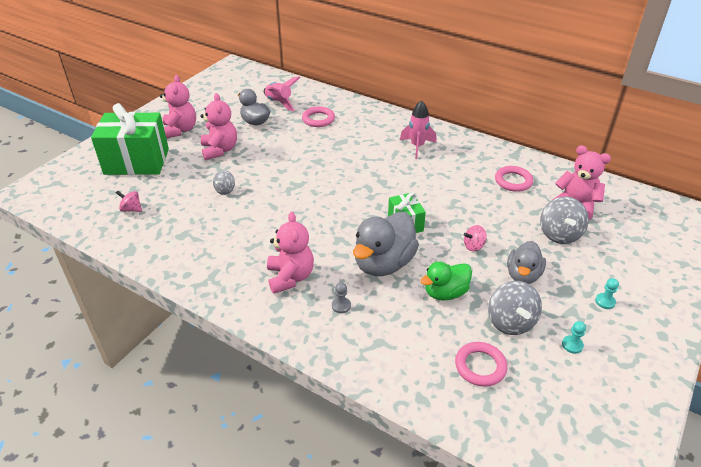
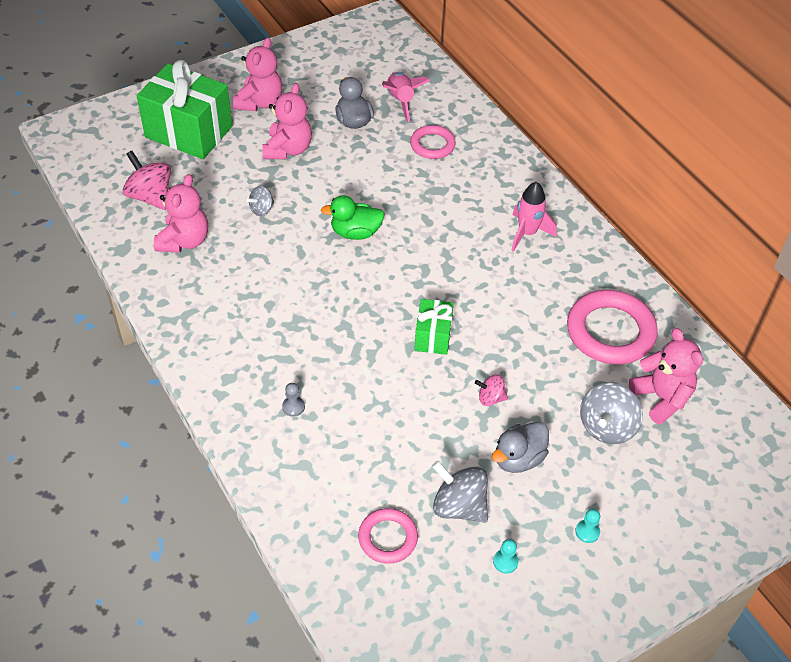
camera: 25 degrees right, 10 degrees up
pink spinning top [116,190,142,212] -> pink spinning top [123,151,171,210], size x1.79
pink teddy bear [267,212,314,294] -> pink teddy bear moved to [154,174,208,253]
grey duck [353,212,419,276] -> none
green duck [420,262,472,301] -> green duck moved to [321,195,385,240]
grey spinning top [488,281,542,335] -> grey spinning top turned 105 degrees clockwise [432,461,488,523]
pink ring [495,166,533,192] -> pink ring [567,290,658,364], size x1.73

